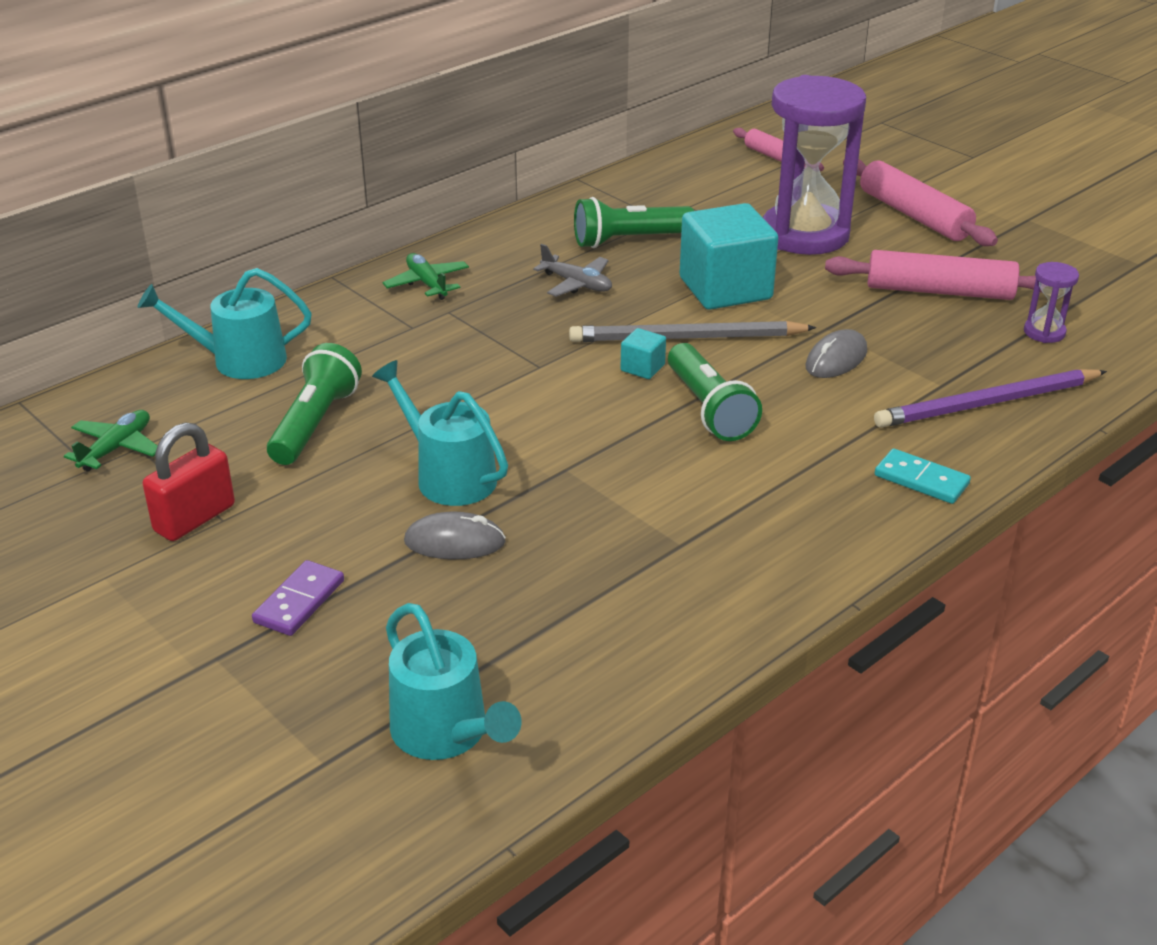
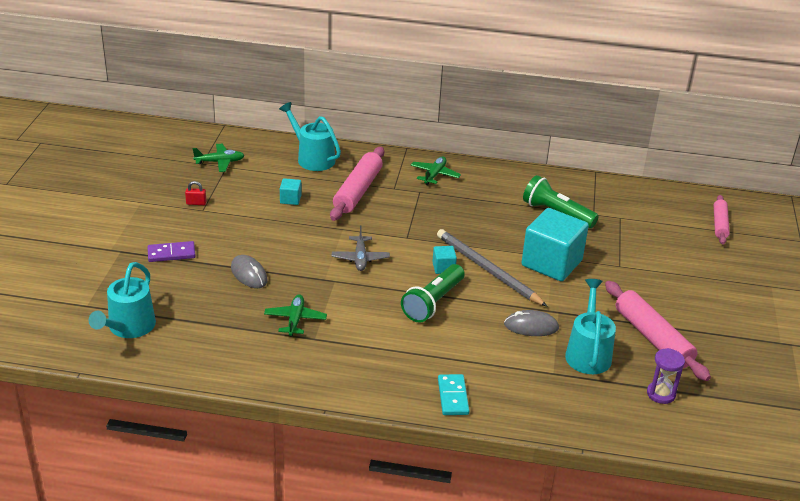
camera: 50 degrees right, 0 degrees up
red padlock [143,422,235,541] -> red padlock [185,181,206,205], size x0.48
green flashlight [267,343,362,465] -> turquoise cube [280,178,301,205]
turquoise watering can [372,360,508,506] -> turquoise watering can moved to [565,279,616,374]
grey plane [533,244,612,297] -> grey plane moved to [332,225,390,271]
purple hourglass [763,75,866,255] -> none
pink rolling pin [843,159,998,246] -> pink rolling pin moved to [330,147,384,221]
purple pencil [874,369,1107,428] -> none
none -> green plane [264,294,327,337]

